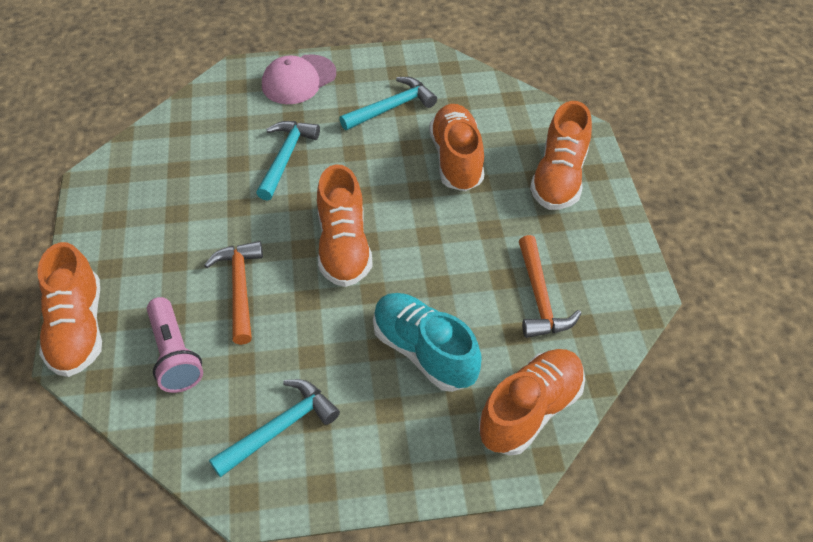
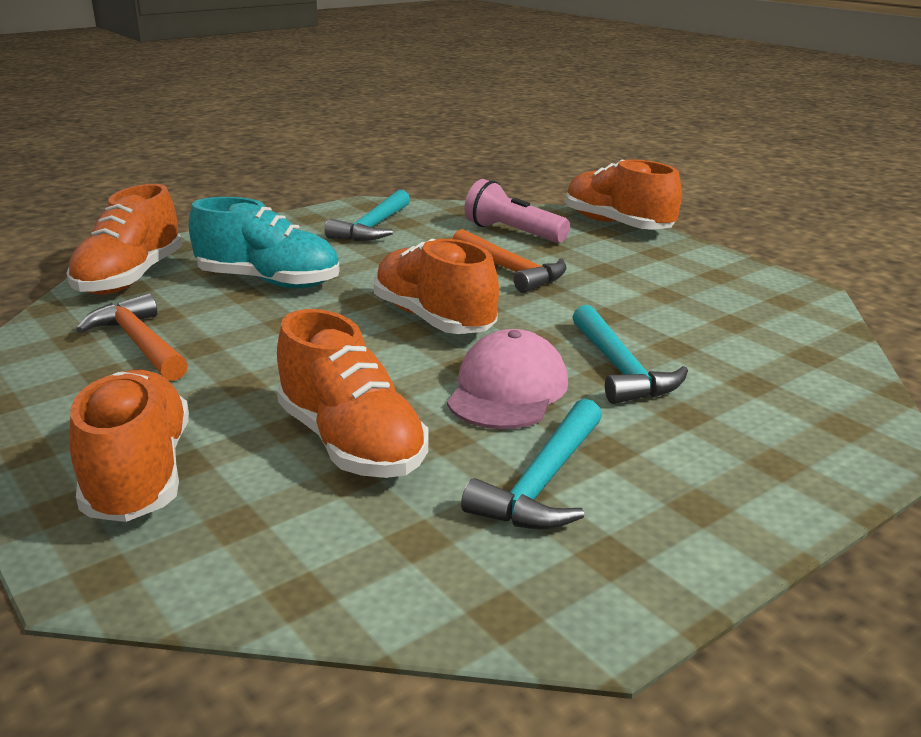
camera: 150 degrees right, 25 degrees down
pink cap [262,54,336,104] -> pink cap moved to [447,329,568,429]

